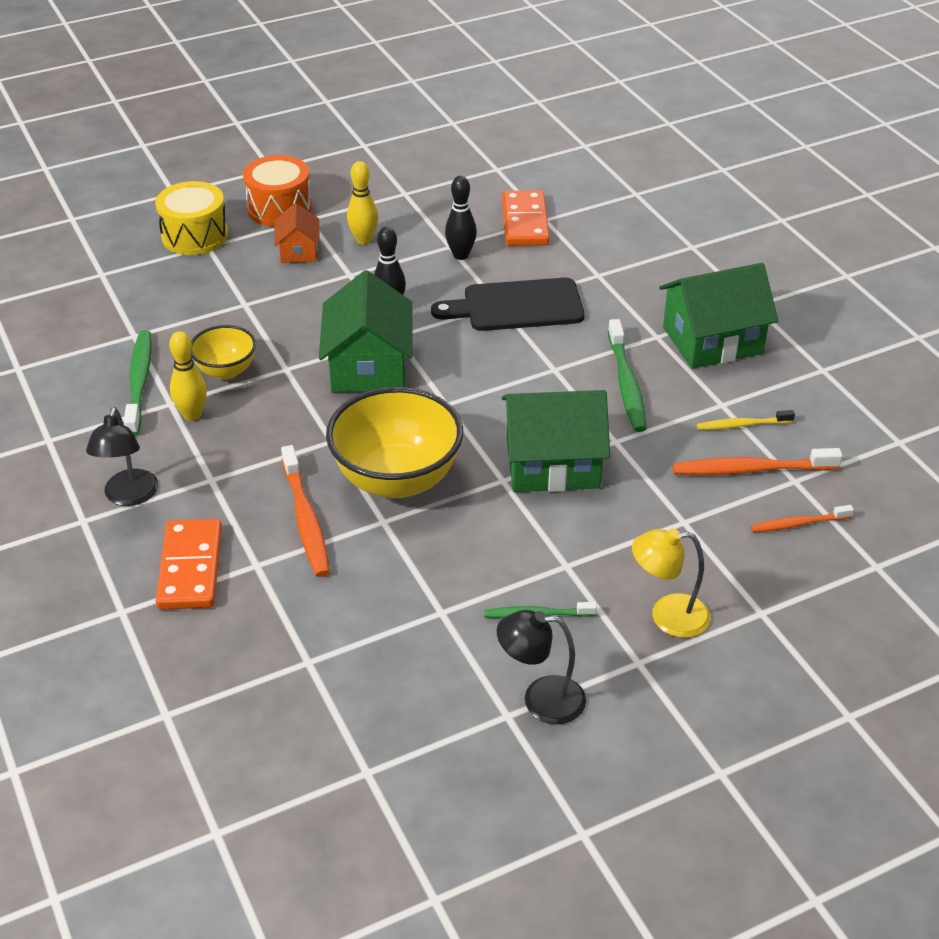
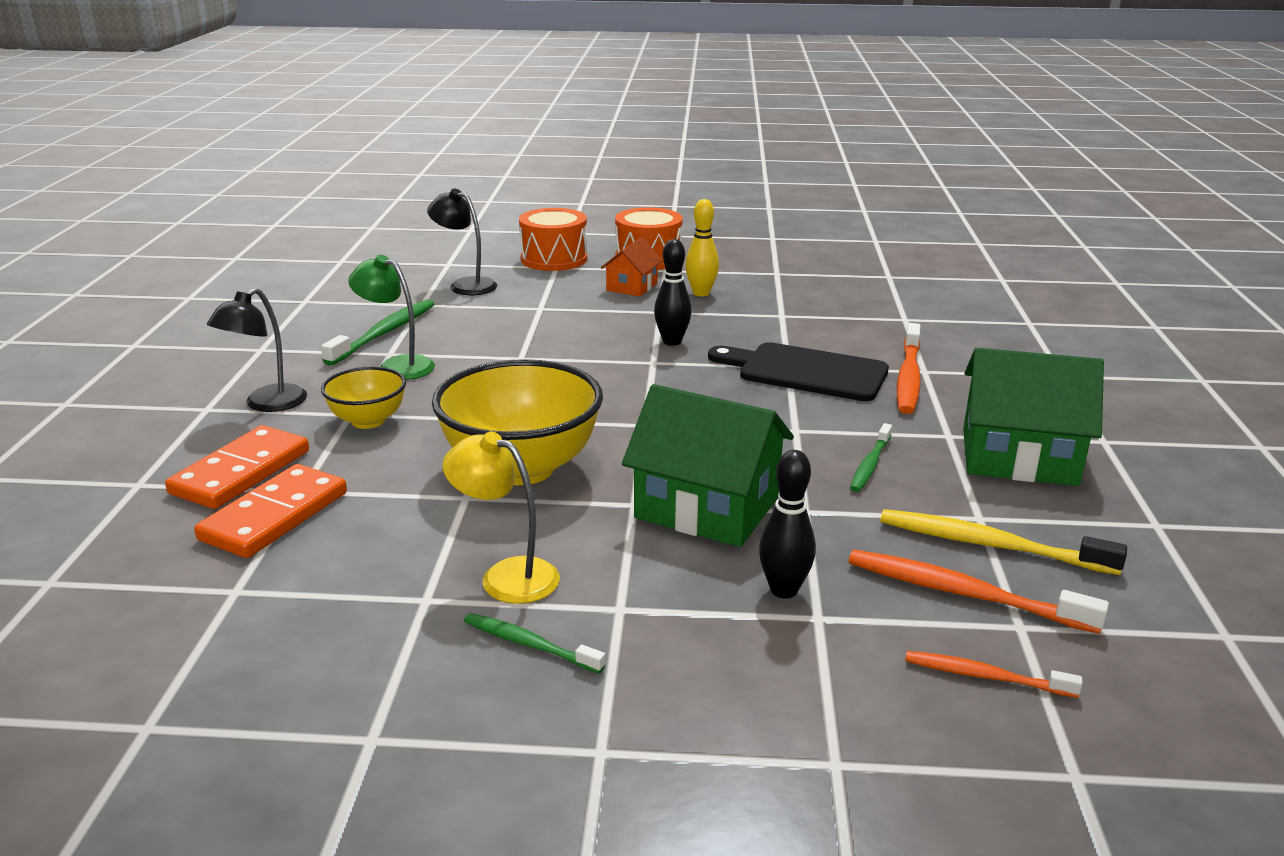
camera: 30 degrees right, 15 degrees down
yellow drum [155,181,229,255] -> orange drum [519,208,587,271]
yellow bowling pin [169,331,207,421] -> green lamp [348,255,435,380]
yellow bowl [191,325,256,380] -> yellow bowl moved to [321,367,406,429]
orange toothbrush [281,445,330,577] -> orange toothbrush moved to [897,323,921,414]
green house [319,270,413,392] -> none
black bowling pin [445,176,477,260] -> black bowling pin moved to [759,450,816,598]
black lamp [497,610,586,724] -> black lamp moved to [427,189,497,295]
orange domino [502,190,550,246] -> orange domino moved to [194,464,347,558]
green toothbrush [608,319,647,432] -> green toothbrush [850,423,892,492], size x0.61
yellow lamp [632,528,711,638] -> yellow lamp moved to [442,432,560,604]
yellow toothbrush [697,410,795,430] -> yellow toothbrush [880,509,1127,575], size x1.65

